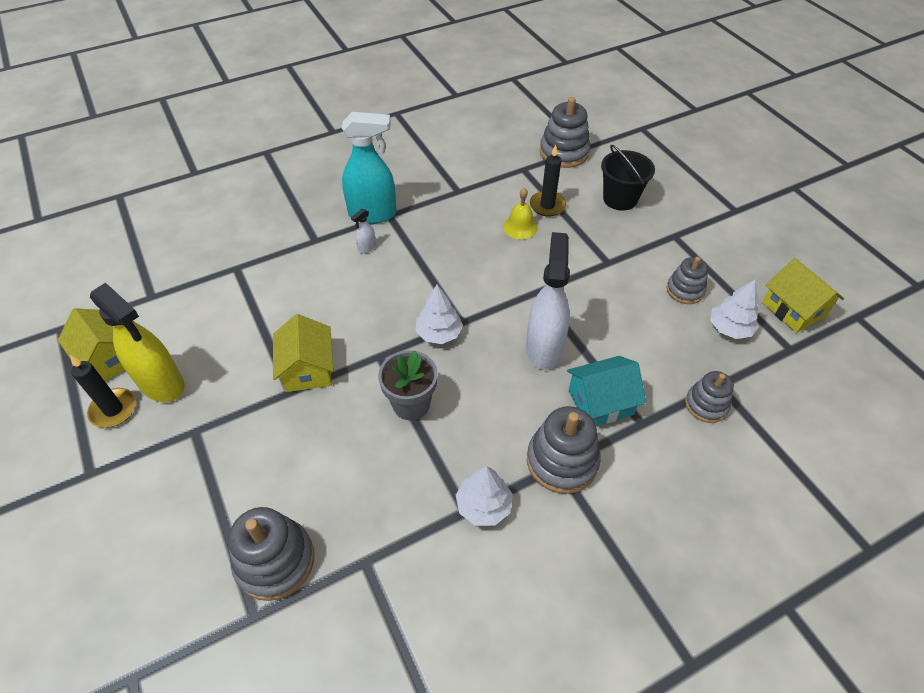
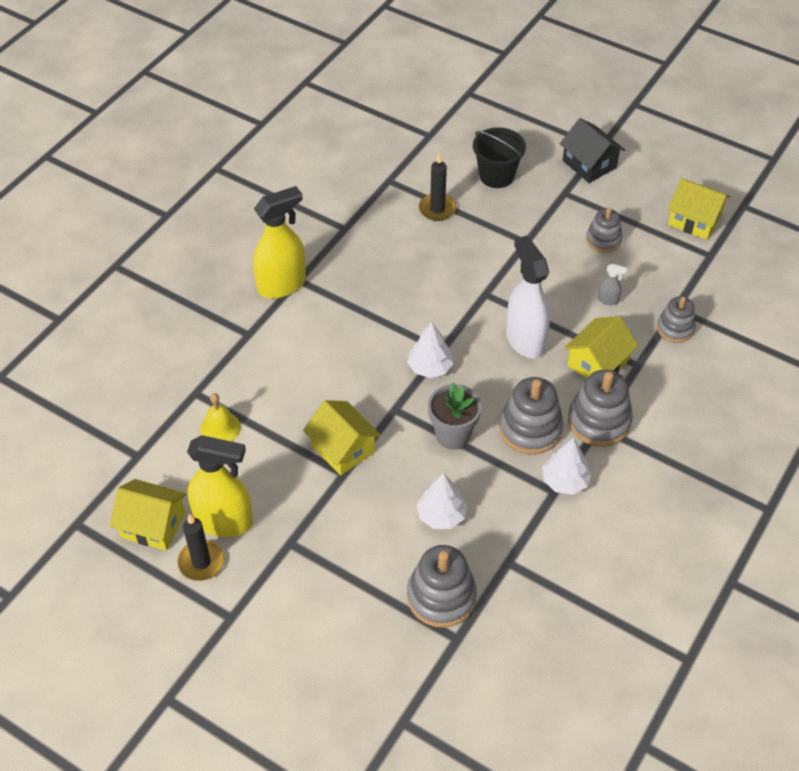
camera: 30 degrees left, 0 degrees up
turquoise spray bottle [342,112,397,224] -> yellow spray bottle [253,186,306,298]
white spray bottle [351,209,376,253] -> none
yellow bell [503,188,538,239] -> yellow bell moved to [200,393,241,441]
grey stacking toy [540,97,590,168] -> grey stacking toy moved to [499,377,564,454]
turquoise house [567,356,646,426] -> yellow house [564,316,638,378]
white tree [710,279,759,339] -> white tree moved to [417,473,467,529]
none -> black house [560,118,625,183]
none -> grey spray bottle [598,264,627,305]

